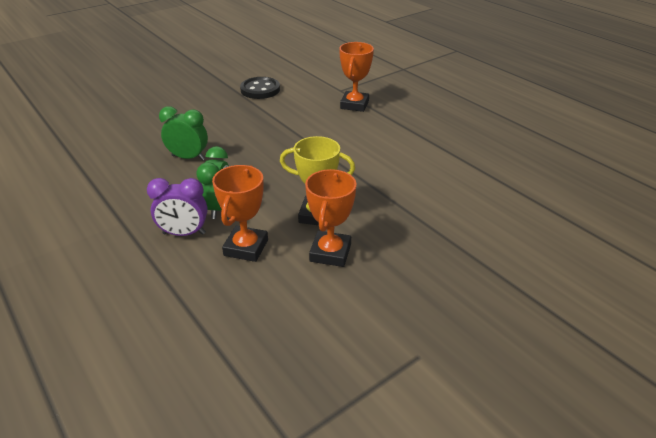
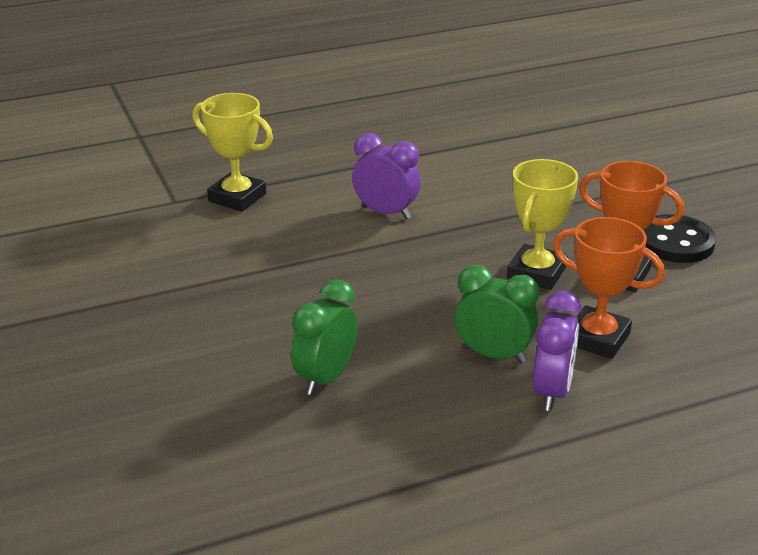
camera: 75 degrees left, 5 degrees down
black button [240,77,280,99] -> black button moved to [643,214,716,263]
orange trophy [339,42,374,112] -> yellow trophy [192,93,273,211]
none -> purple clock [352,133,420,219]

